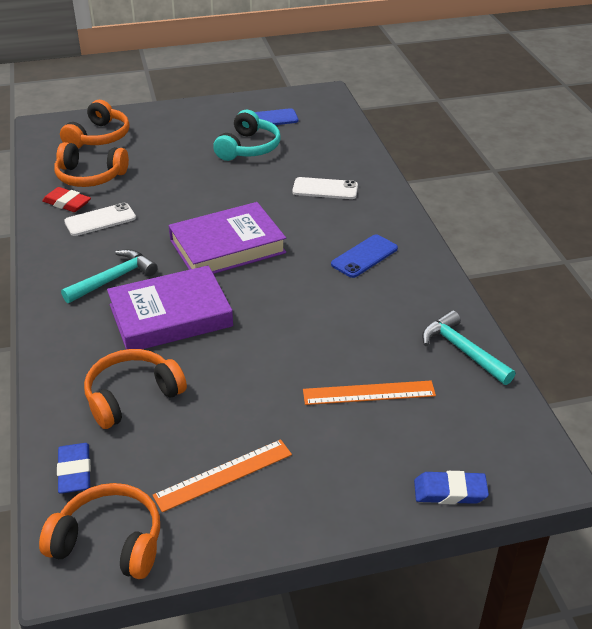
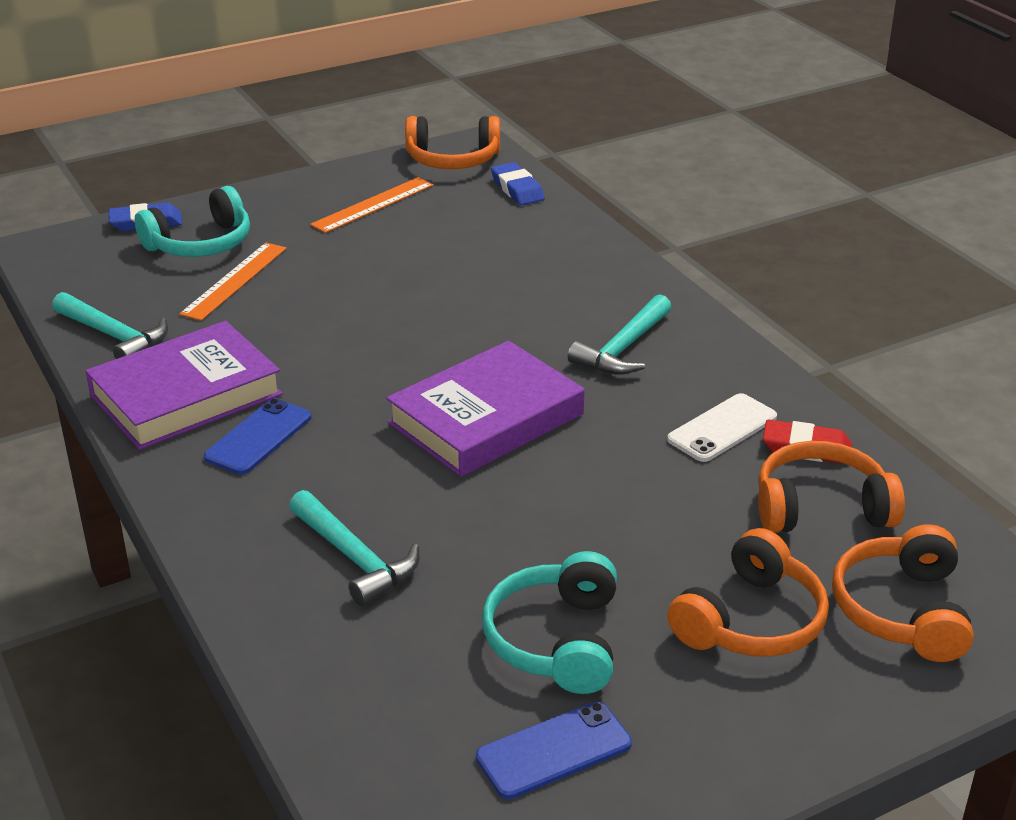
camera: 165 degrees right, 5 degrees down
orange headphones [84,349,187,429] -> orange headphones moved to [667,528,829,657]
purple book [107,265,233,350] -> purple book moved to [85,321,282,450]
white phone [292,177,358,199] -> turquoise hammer [289,490,419,606]
orange ruler [303,381,436,405] -> orange ruler turned 45 degrees counterclockwise [179,243,287,321]
none -> turquoise headphones [135,186,250,257]

